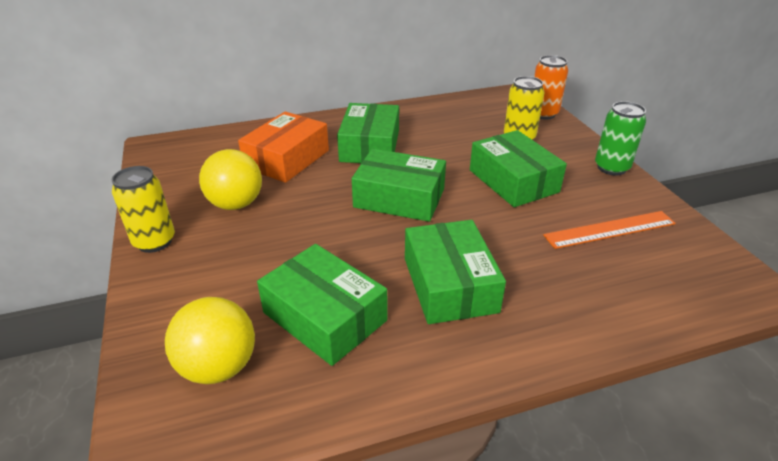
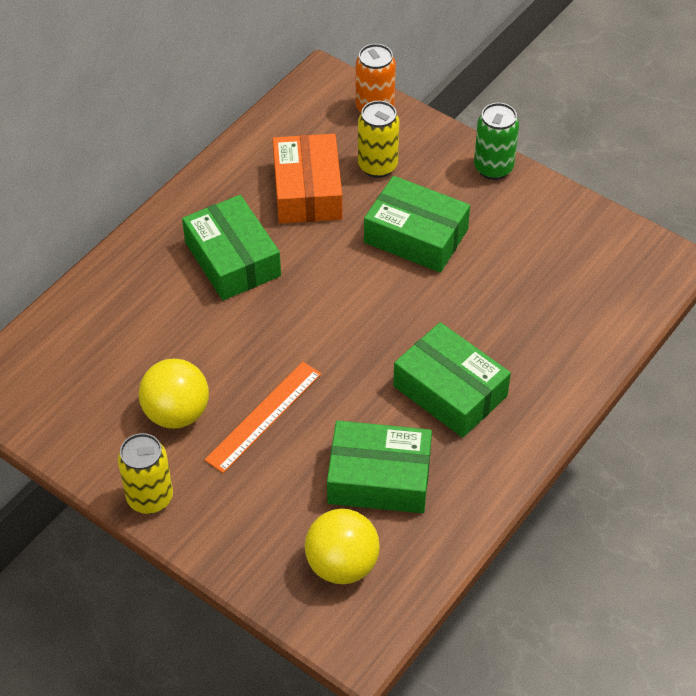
camera: 35 degrees left, 15 degrees up
orange box [238,111,329,183] -> orange box moved to [273,134,342,224]
green box [352,149,446,222] -> none
orange ruler [543,211,676,249] -> orange ruler moved to [204,362,321,473]

